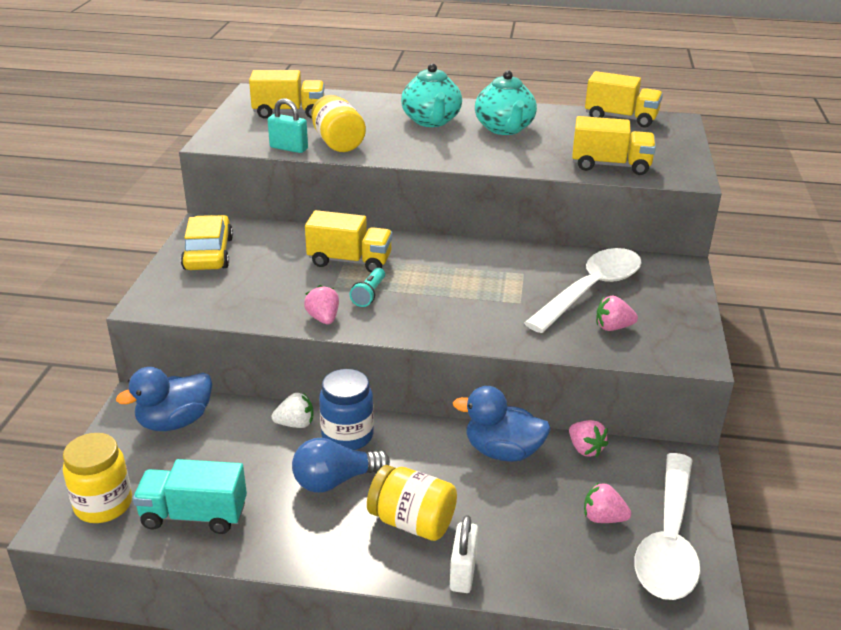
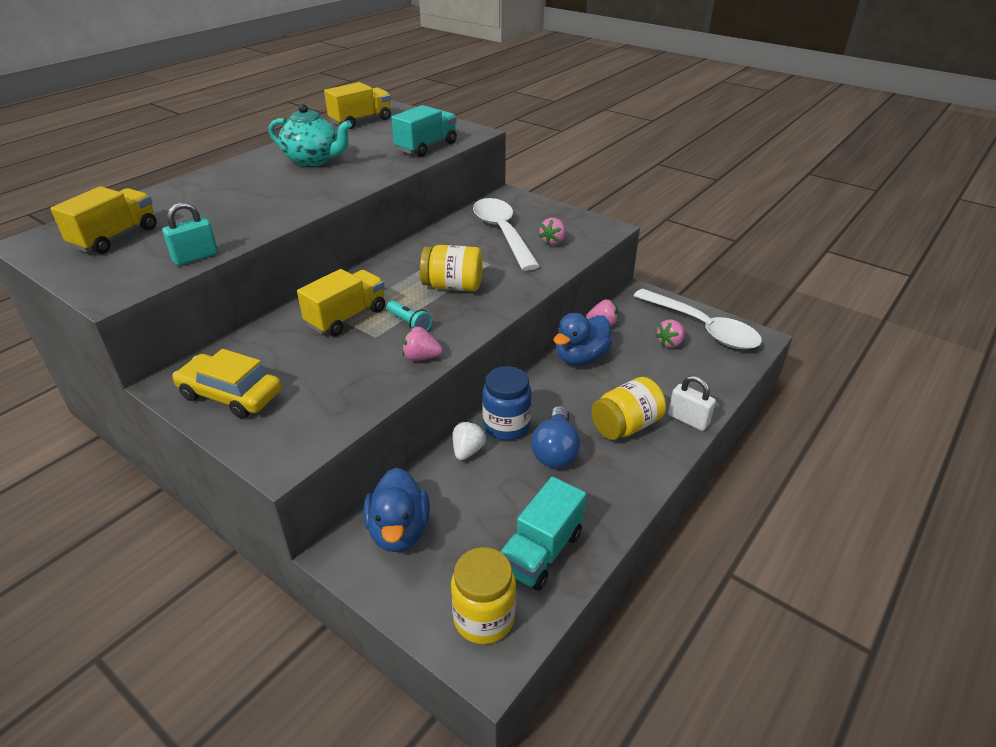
camera: 60 degrees left, 5 degrees up
yellow jar [311,95,366,152] -> yellow jar moved to [420,245,483,291]
turquoise teapot [401,63,462,127] -> none
yellow truck [572,116,656,175] -> turquoise truck [391,105,457,157]

